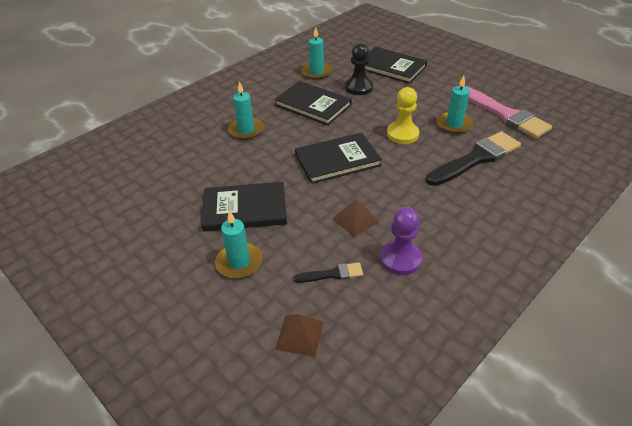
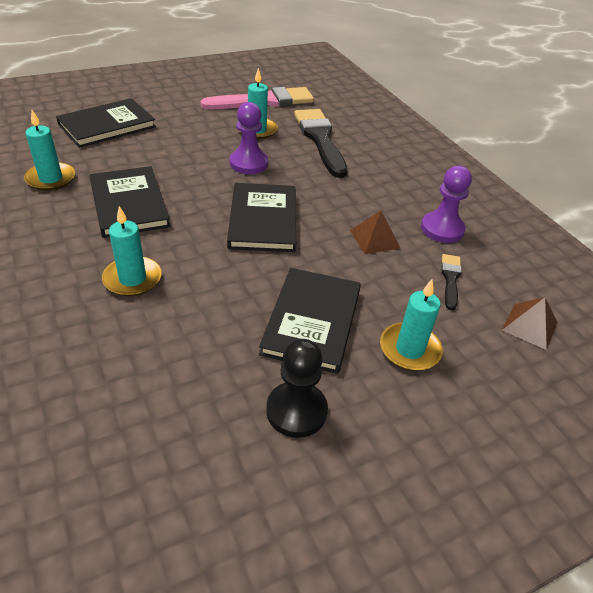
camera: 75 degrees left, 0 degrees up
black book [274,81,352,125] -> black book turned 75 degrees counterclockwise [89,166,170,238]
black pawn [345,43,373,95] -> black pawn moved to [266,339,328,438]
yellow pawn [387,87,419,144] -> purple pawn [230,102,268,174]

